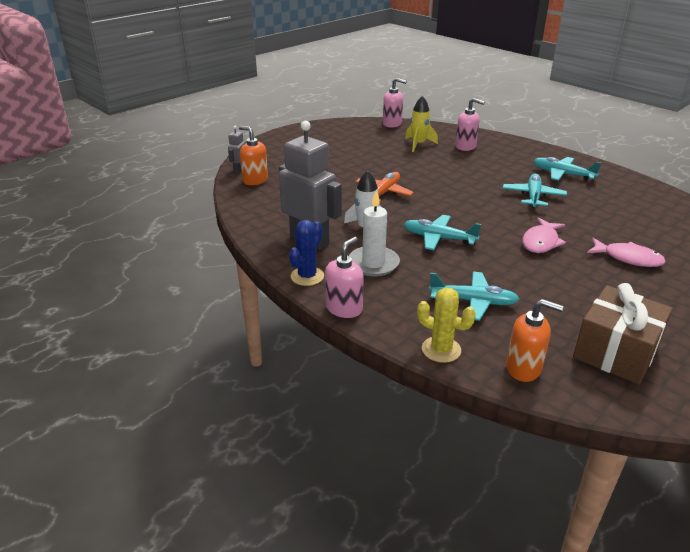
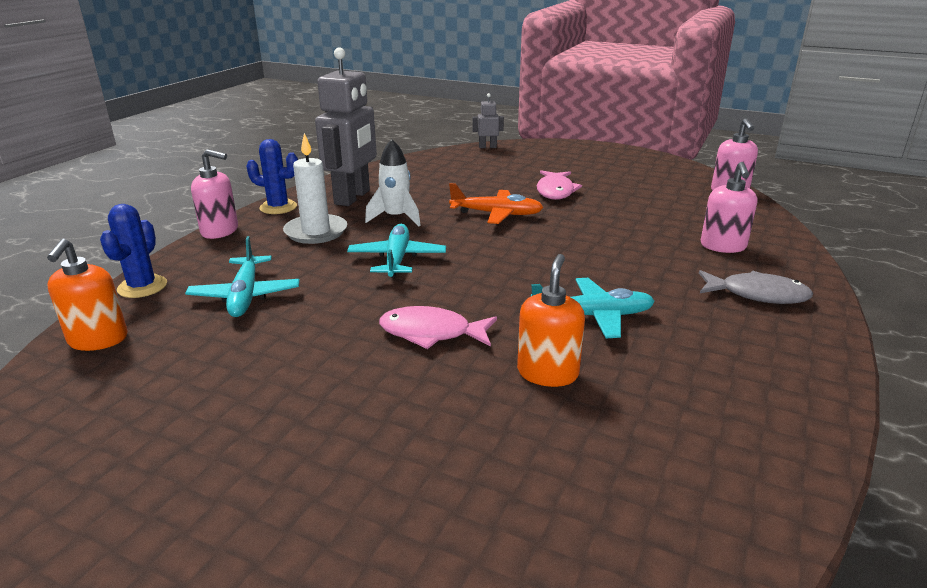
camera: 70 degrees right, 5 degrees down
orange soap dispenser [239,126,268,185] -> orange soap dispenser moved to [517,254,585,387]
yellow rocket [405,96,438,152] -> none
yellow cactus [417,288,476,363] -> blue cactus [100,204,167,298]
turquoise plane [534,157,601,181] -> none
brown gift [573,283,673,384] -> none
pink fish [587,238,666,267] -> pink fish moved to [537,170,582,200]
none -> grey fish [699,270,813,304]

